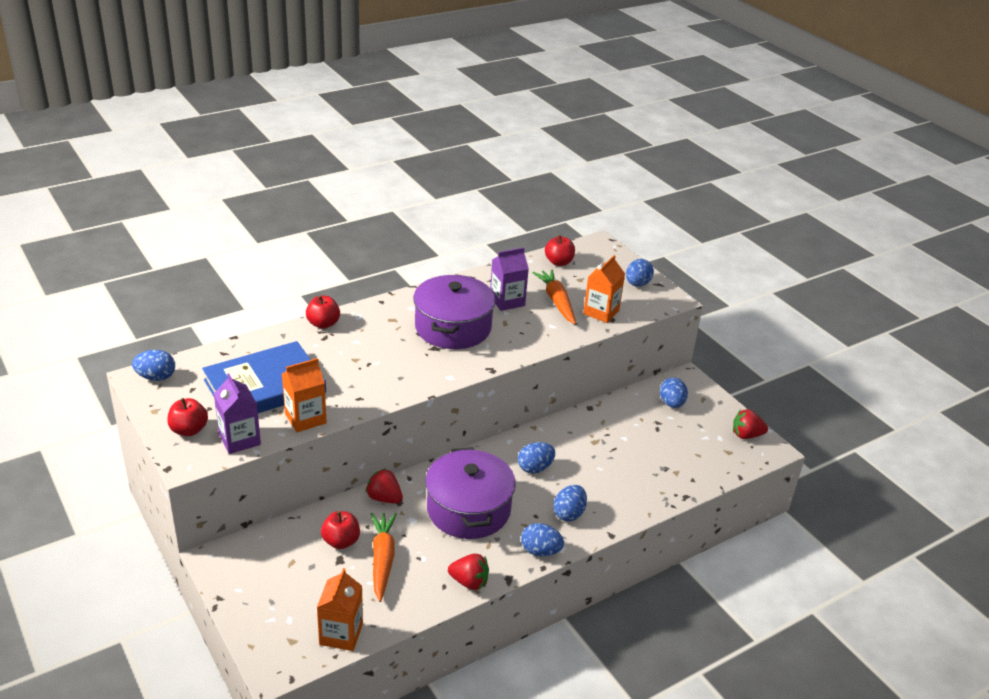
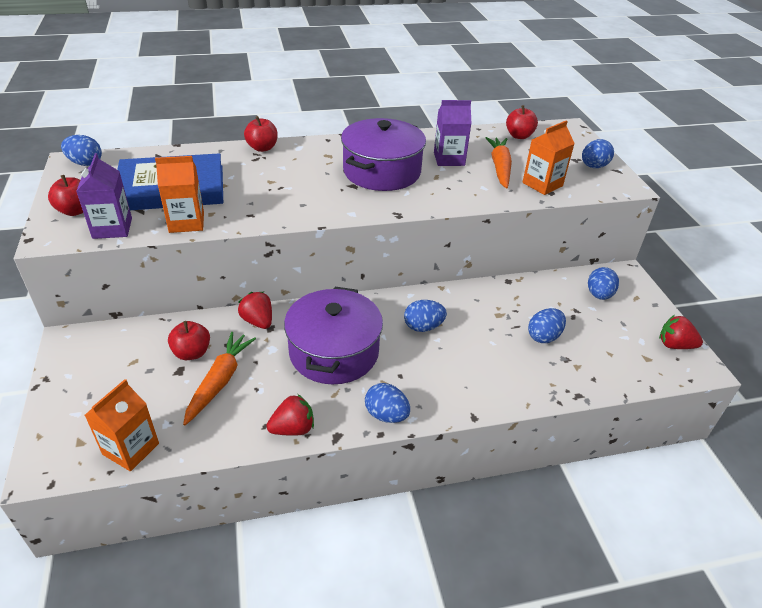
camera: 20 degrees right, 5 degrees up
red strawberry [448,554,489,590] -> red strawberry turned 60 degrees counterclockwise [266,394,314,436]
blue egg [554,485,587,521] -> blue egg moved to [528,308,566,343]

